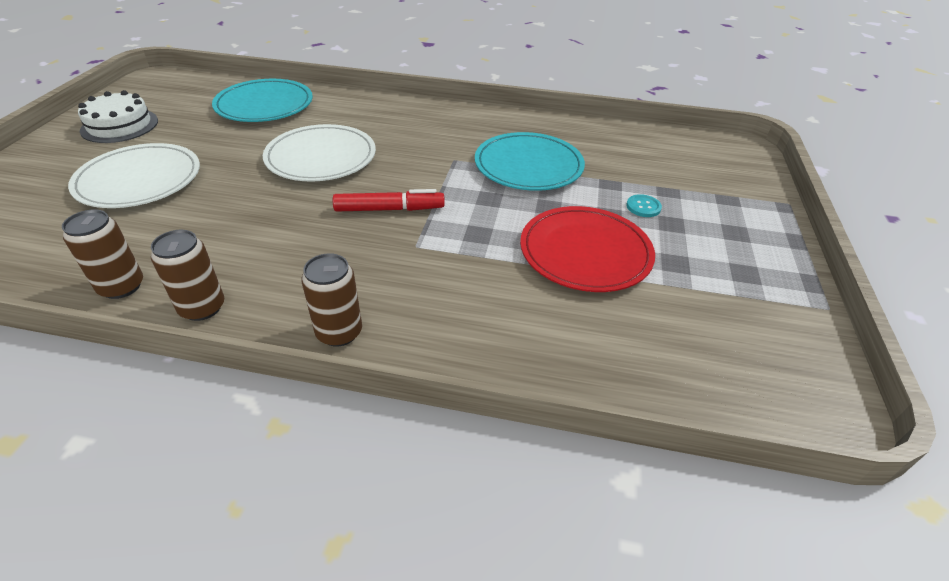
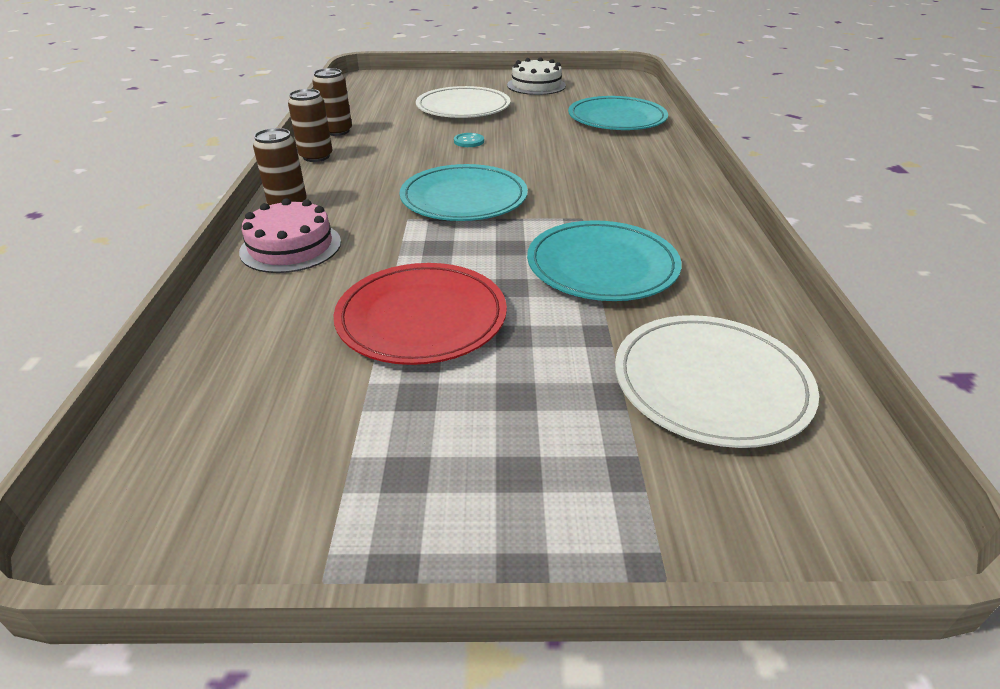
camera: 80 degrees right, 5 degrees down
white plate [263,124,376,182] -> white plate moved to [615,315,819,448]
red marker [333,189,445,212] -> turquoise plate [399,164,528,221]
turquoise button [626,194,662,217] -> turquoise button moved to [454,133,484,147]
none -> pink cake [239,198,341,273]

